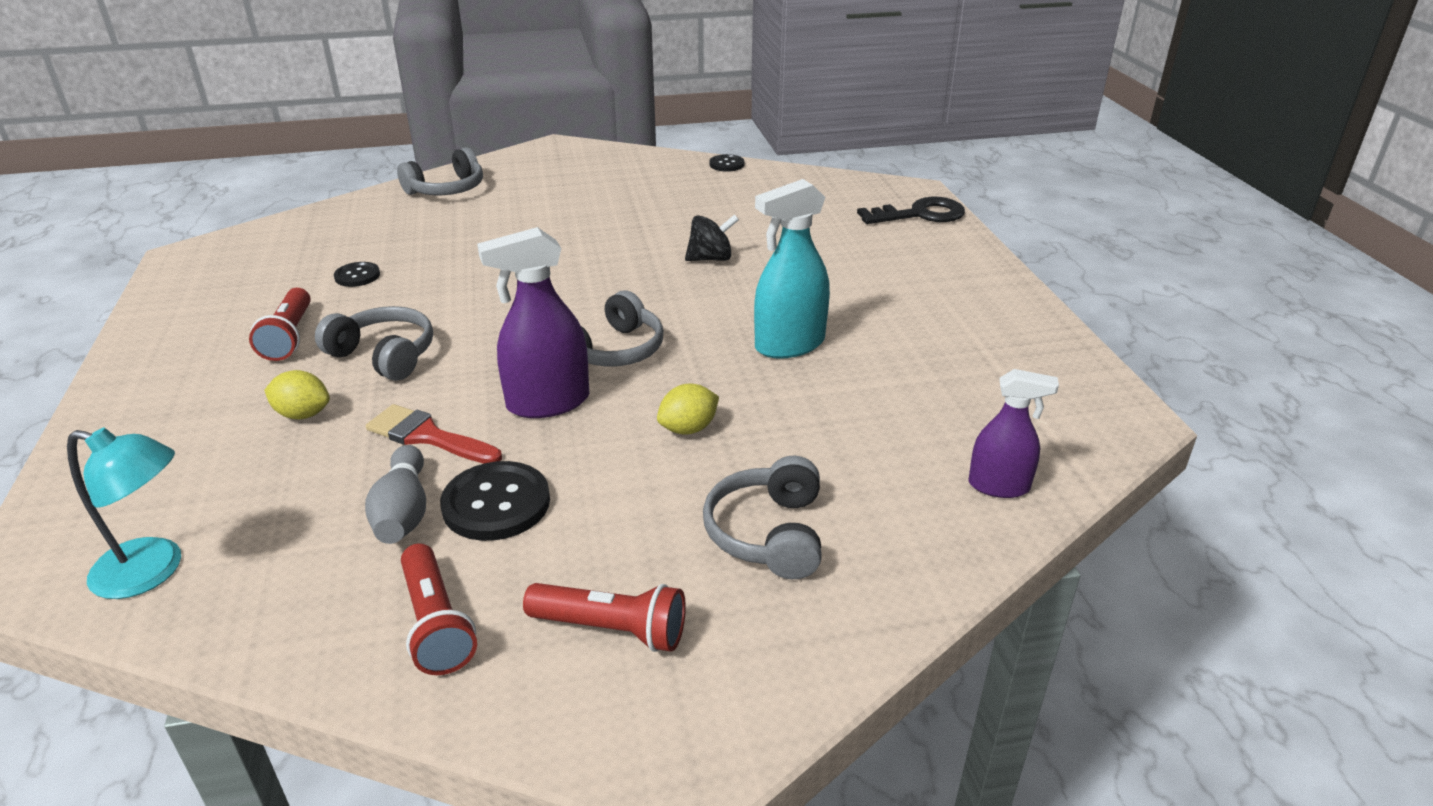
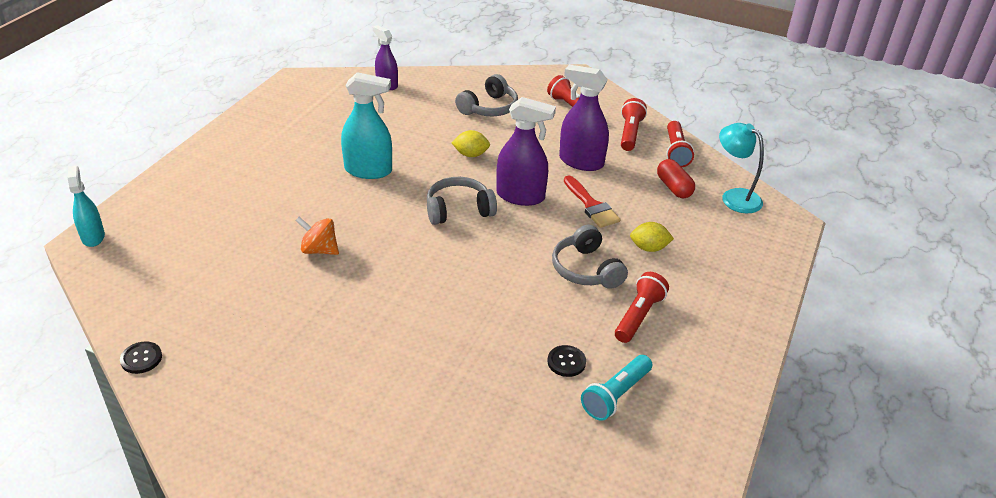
camera: 145 degrees left, 5 degrees up
yellow lemon [264,370,330,419] -> yellow lemon turned 45 degrees counterclockwise [630,222,674,252]
grey bowling pin [365,445,426,544] -> none
grey headphones [397,147,483,195] -> none
black button [440,461,550,541] -> purple spray bottle [559,65,609,171]
black spinning top [685,214,739,261] -> orange spinning top [295,217,339,255]
black key [857,197,965,224] -> none
none -> turquoise spray bottle [68,165,105,247]
none -> turquoise flashlight [581,355,652,421]
none -> red capsule [657,159,695,198]
none -> red flashlight [666,121,694,167]

